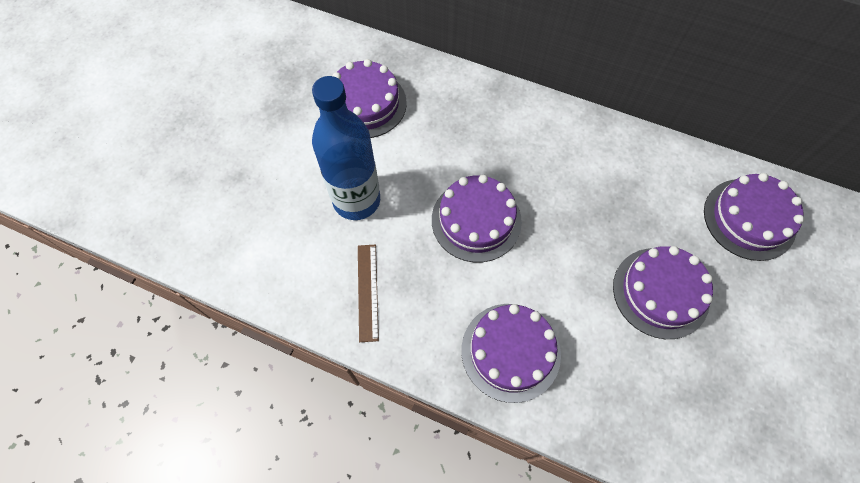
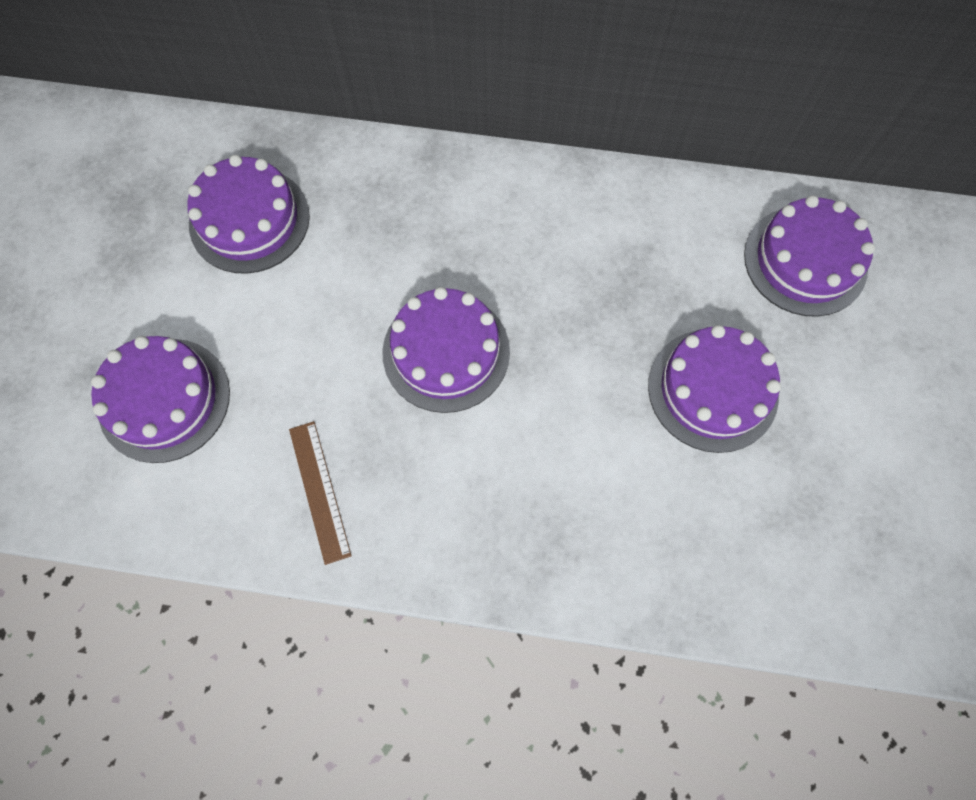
camera: 15 degrees left, 5 degrees up
blue bottle [312,76,380,220] -> none
purple cake [461,304,561,403] -> purple cake moved to [91,336,230,463]

